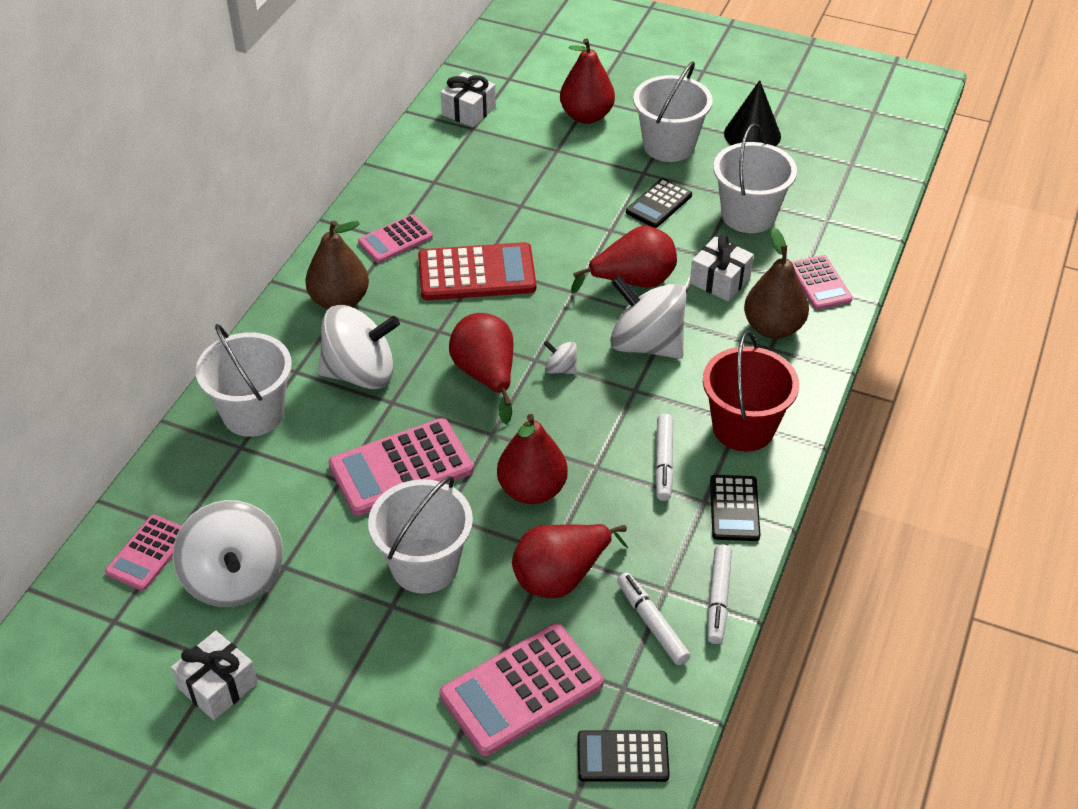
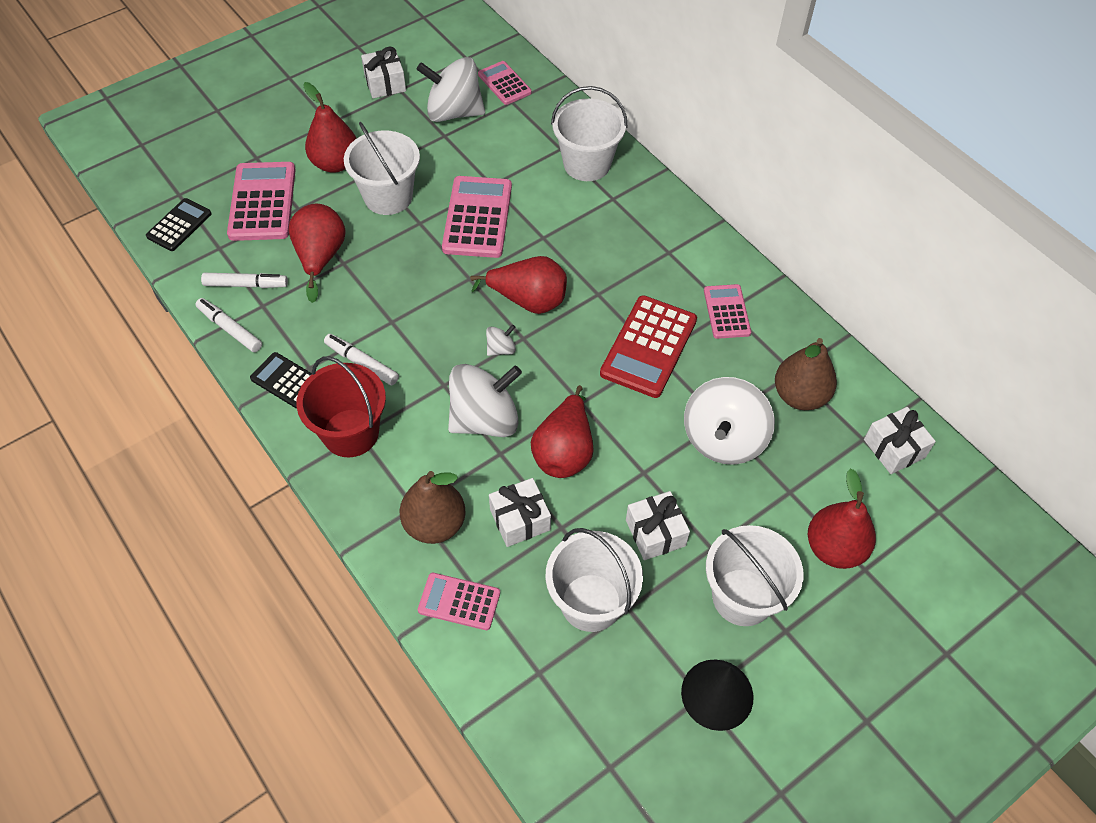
camera: 120 degrees right, 10 degrees up
brown pear [305,221,369,309] -> brown pear moved to [775,338,837,410]
white spinning top [318,305,400,389] -> white spinning top moved to [684,377,775,465]
red pear [497,414,568,504] -> red pear moved to [303,82,357,173]
black calculator [626,178,692,228] -> white gift [626,491,690,560]

